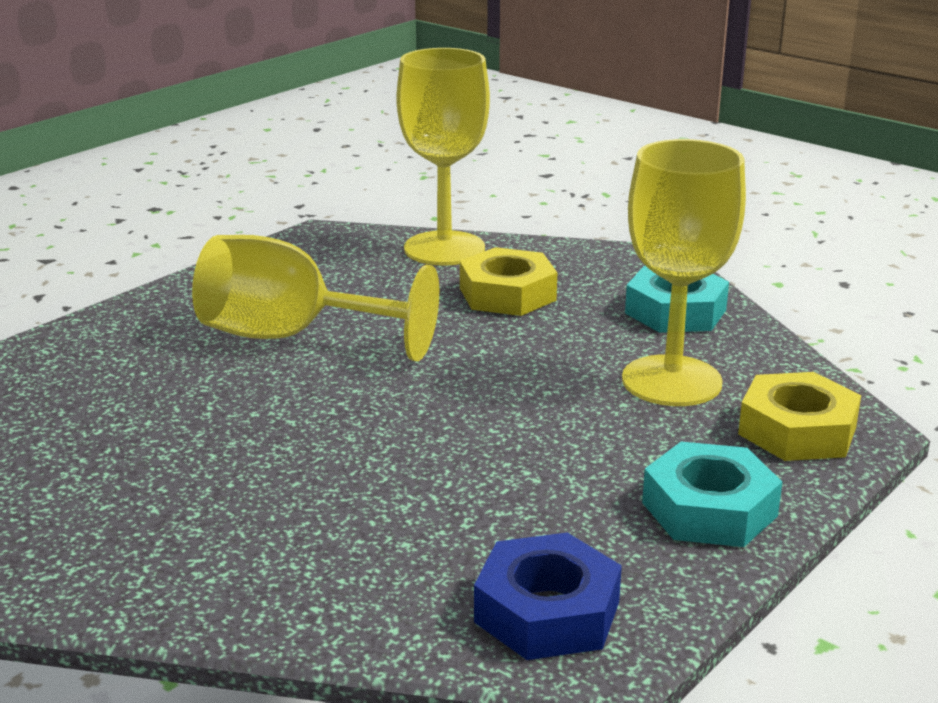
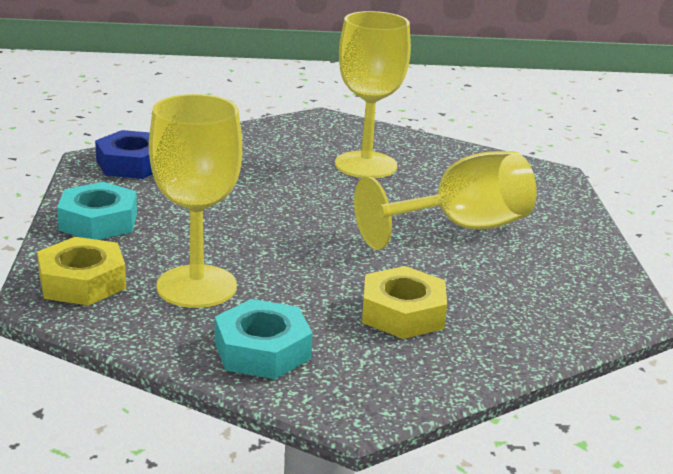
camera: 135 degrees right, 0 degrees up
yellow goblet [397,48,490,266] -> yellow goblet moved to [335,11,411,178]

